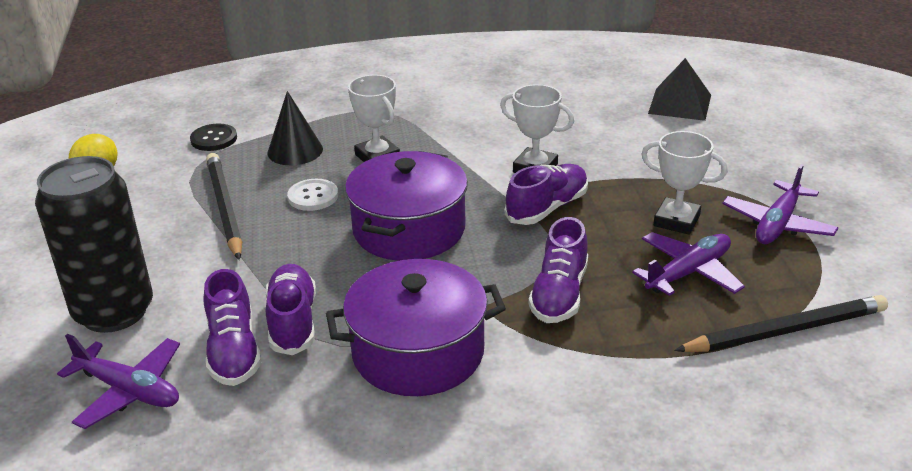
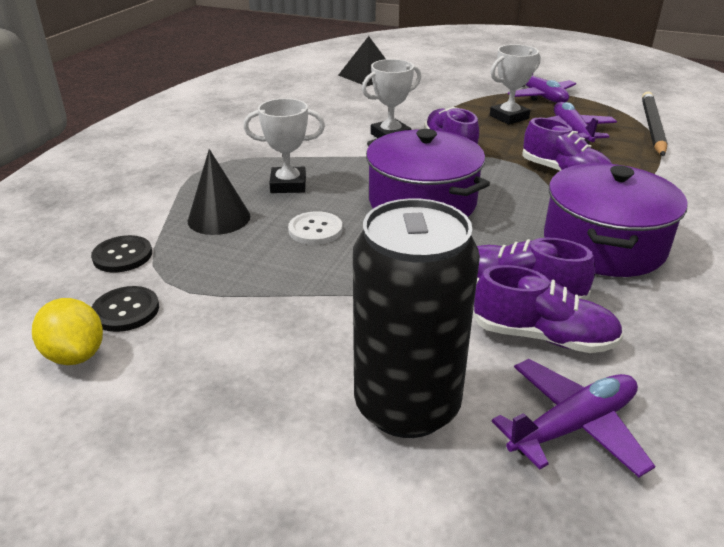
camera: 60 degrees left, 0 degrees up
black pencil [206,153,242,260] -> none
none -> black button [92,286,159,332]

